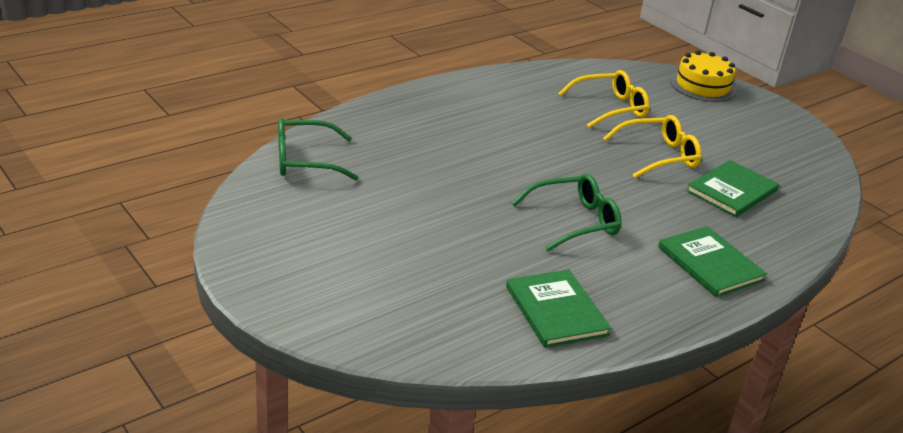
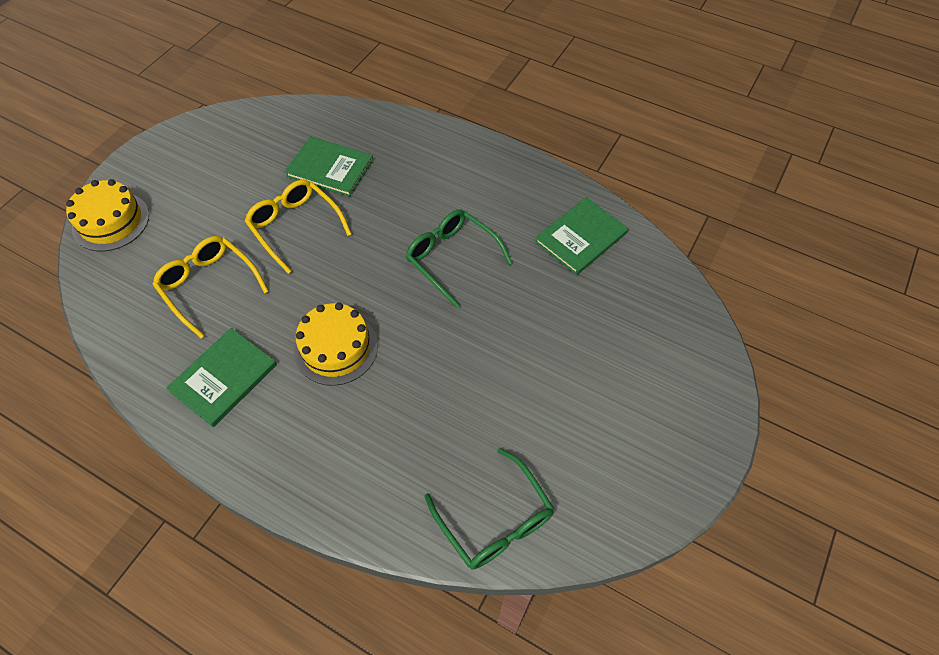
camera: 110 degrees left, 25 degrees up
green book [658,226,767,297] -> green book moved to [166,328,277,427]
none -> yellow cake [294,303,378,386]

